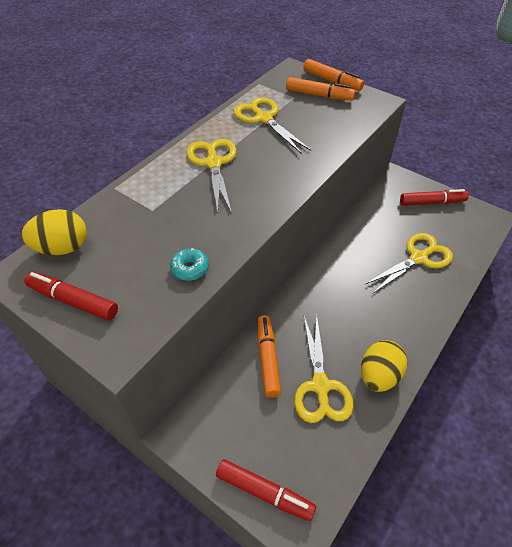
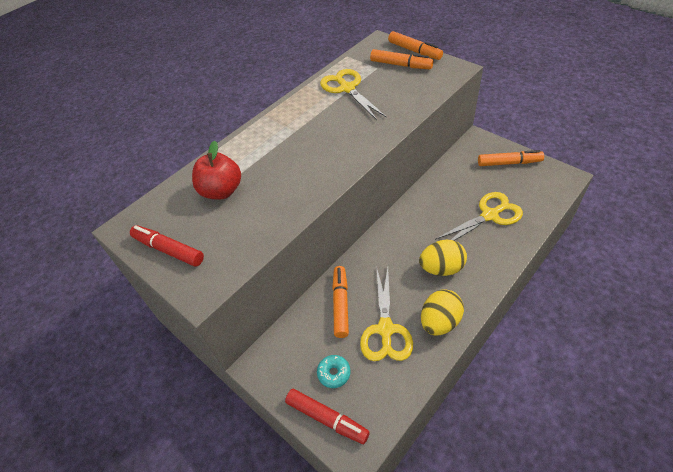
camera: 10 degrees right, 0 degrees up
yellow egg [21,209,87,255] -> yellow egg moved to [419,240,467,276]
turquoise donut [170,248,209,281] -> turquoise donut moved to [317,355,350,388]
yellow scissors [187,139,237,214] -> none
red marker [400,189,469,206] -> orange marker [478,150,544,166]
none -> red apple [192,140,241,200]

